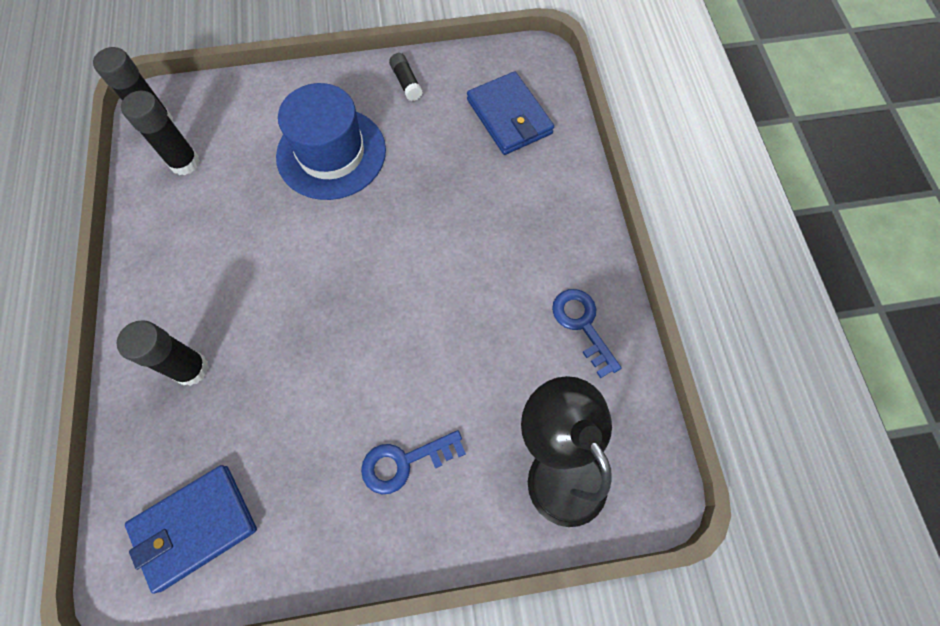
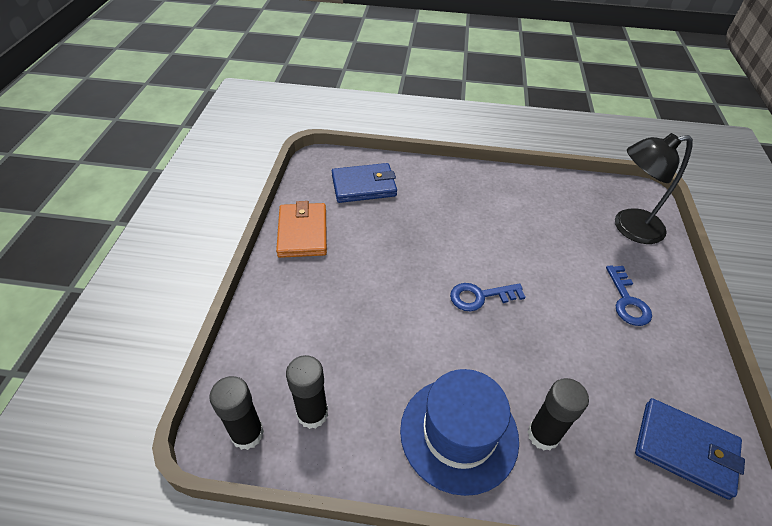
camera: 75 degrees left, 20 degrees down
blue wallet [125,465,257,594] -> blue wallet turned 45 degrees counterclockwise [635,398,745,500]
blue hat [276,83,386,200] -> blue hat moved to [400,369,519,496]
black glue stick [389,53,423,101] -> orange wallet [276,201,327,258]
blue key [552,289,622,378] -> blue key moved to [450,283,526,311]

